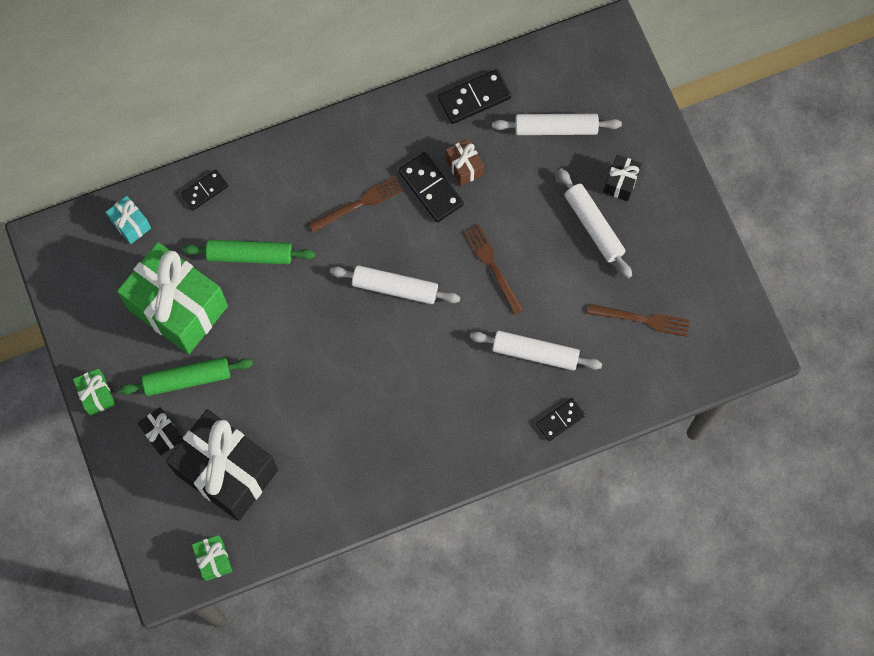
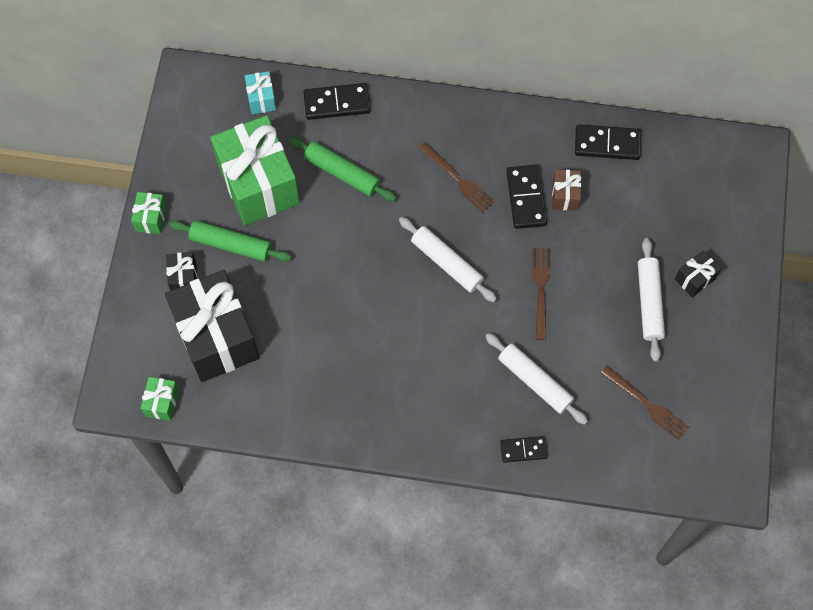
camera: 30 degrees right, 5 degrees down
black domino [180,169,228,210] -> black domino [303,83,370,120], size x1.55
brown fork [309,176,403,233] -> brown fork turned 45 degrees clockwise [418,142,495,213]
white rolling pin [492,114,622,135] -> none

